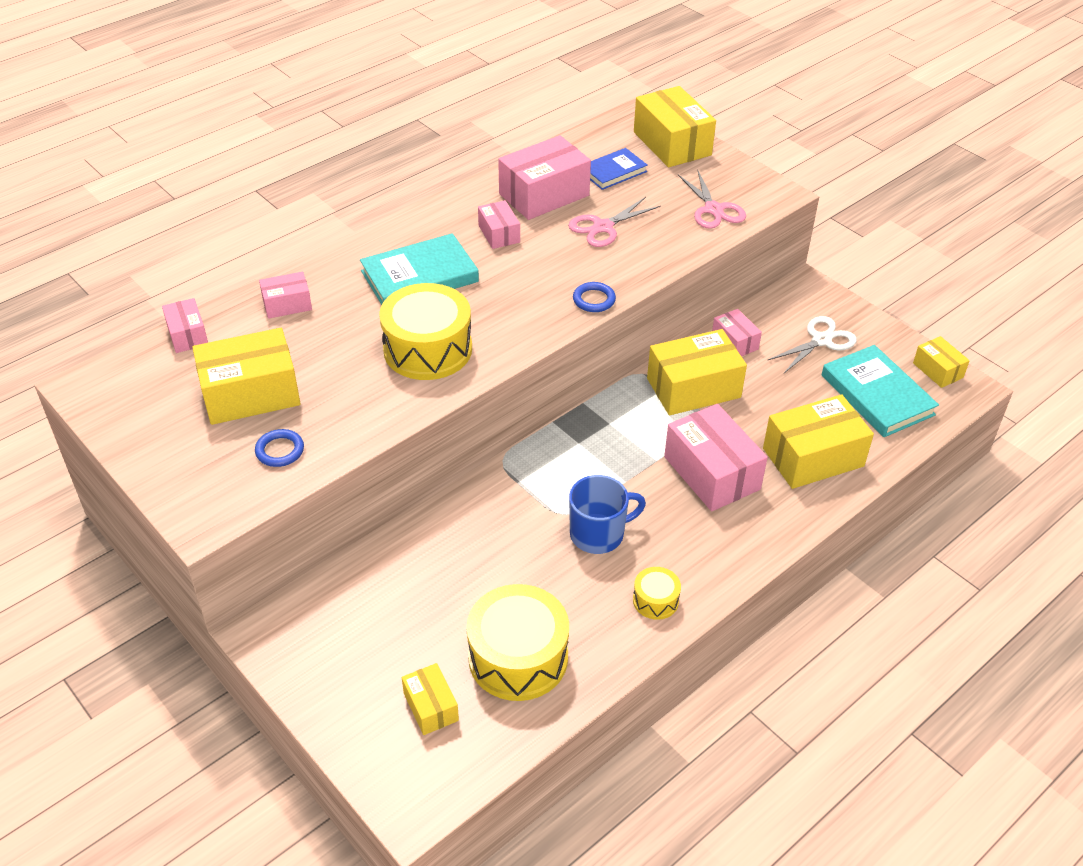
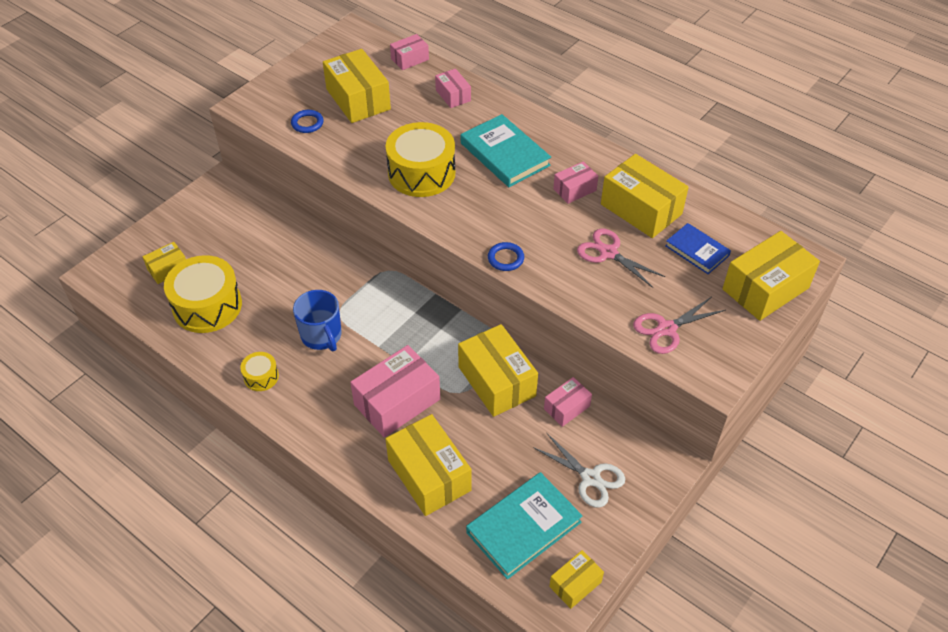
camera: 80 degrees right, 5 degrees up
pink box [498,135,591,220] -> yellow box [601,154,689,238]

